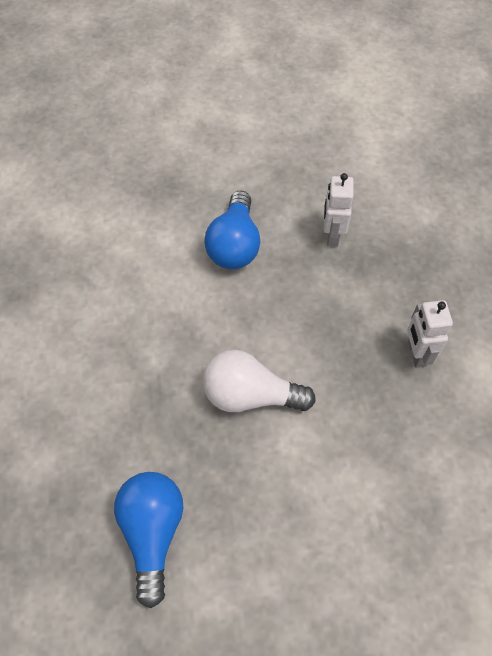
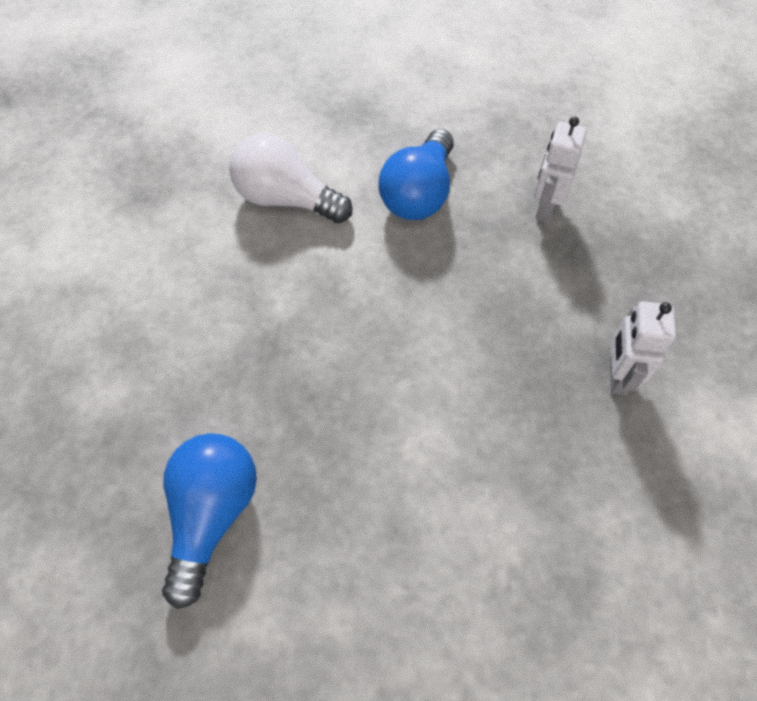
camera: 15 degrees right, 0 degrees up
white light bulb [203,350,316,412] -> white light bulb moved to [229,133,353,223]

